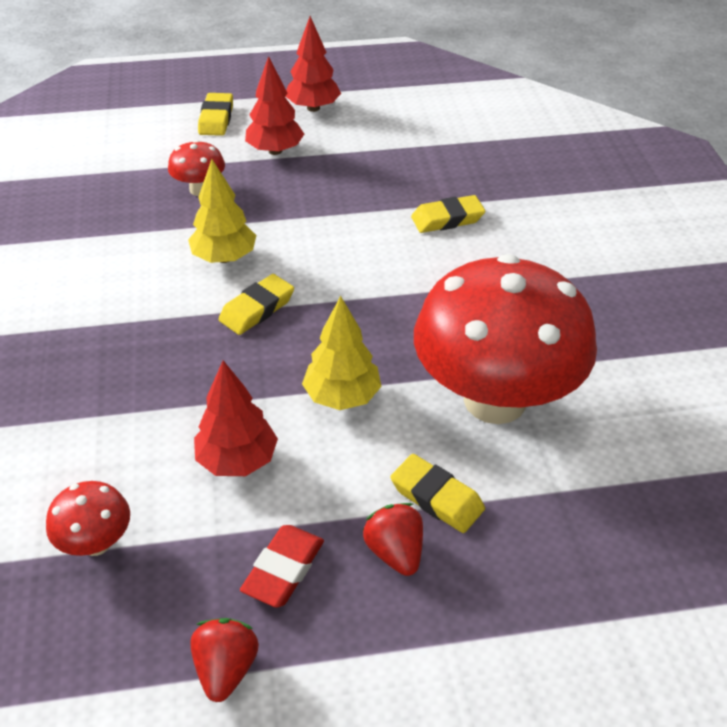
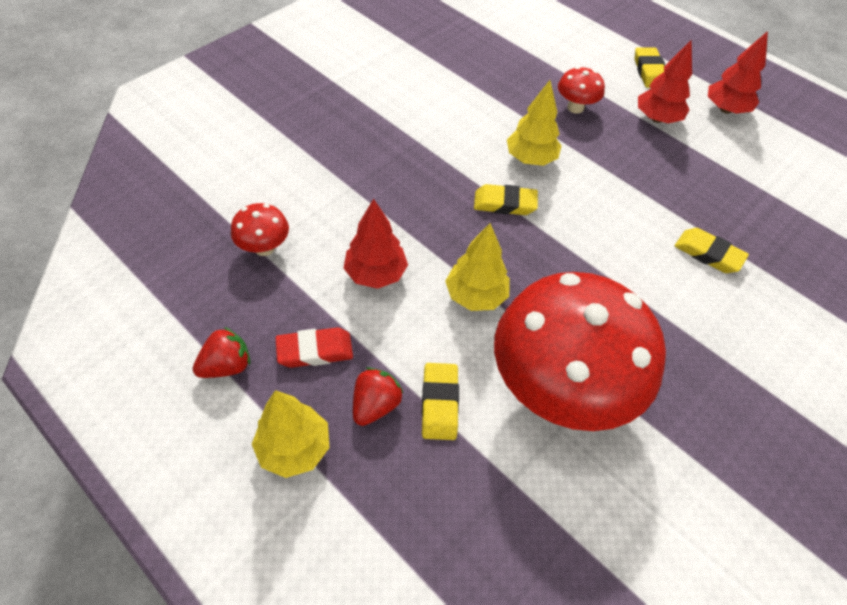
camera: 50 degrees right, 10 degrees up
yellow eraser [198,93,233,136] -> yellow eraser turned 60 degrees counterclockwise [635,47,665,88]
none -> yellow tree [252,390,330,478]

